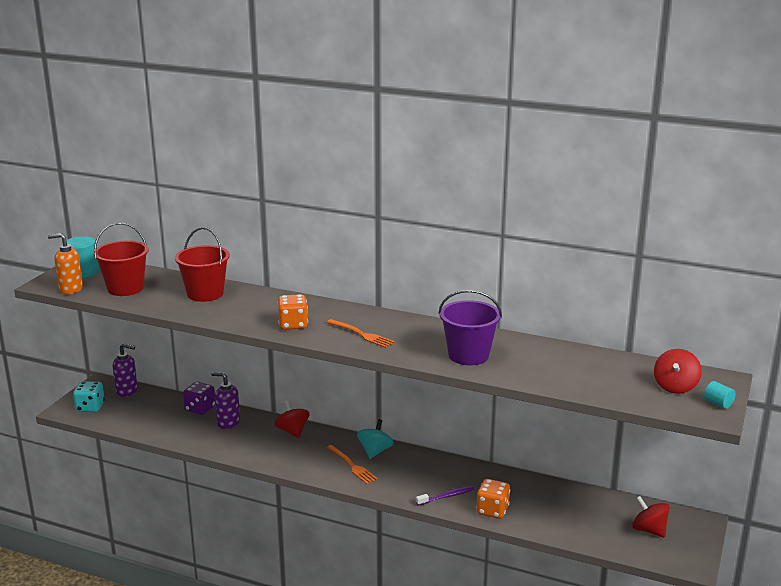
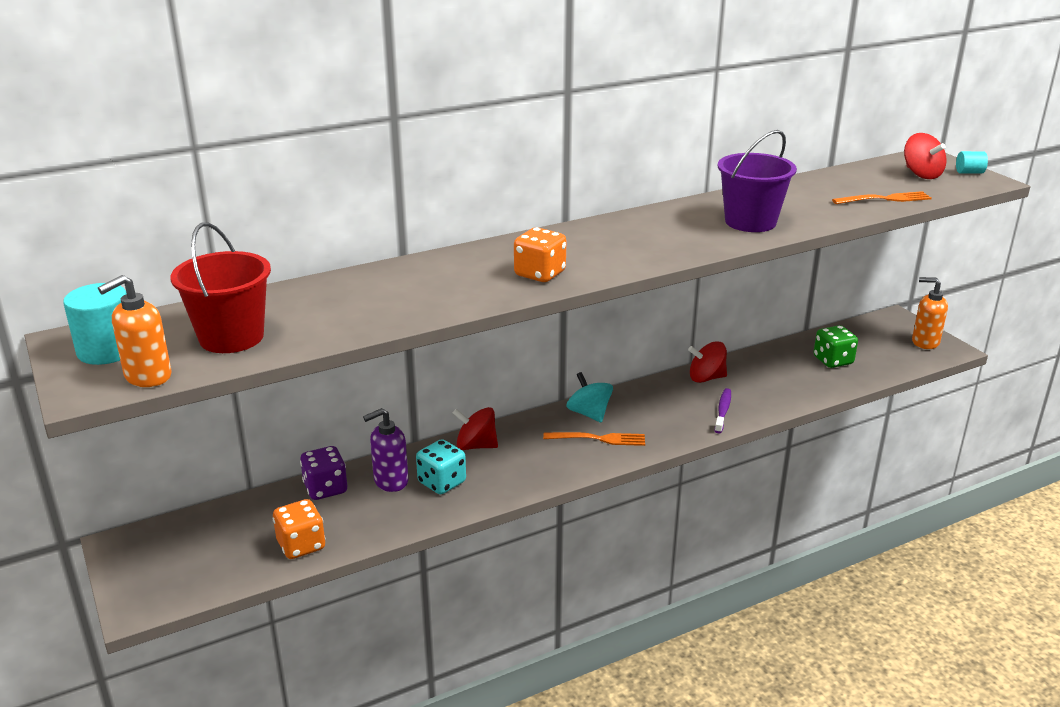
camera: 50 degrees left, 5 degrees up
turquoise dice [73,381,105,412] -> turquoise dice moved to [416,439,466,494]
purple soap dispenser [113,343,138,397] -> none
red bucket [175,227,230,302] -> none
orange fork [326,319,395,348] -> orange fork moved to [832,191,932,204]
orange dice [476,479,510,519] -> orange dice moved to [273,499,325,559]
red spinning top [632,496,670,538] -> red spinning top moved to [688,341,727,383]
none -> green dice [814,325,858,368]
none -> orange soap dispenser [912,277,948,349]

